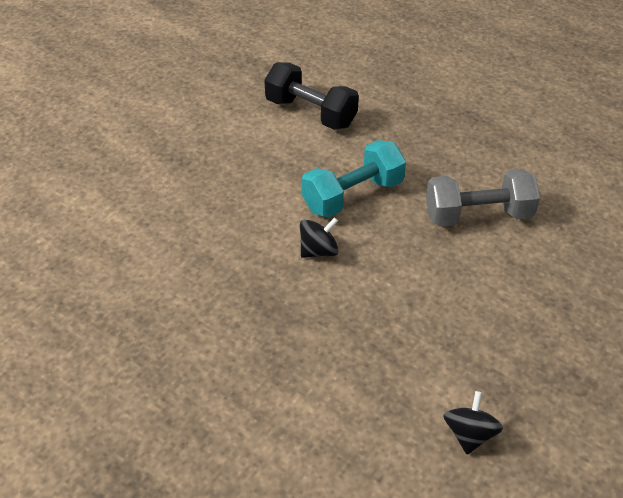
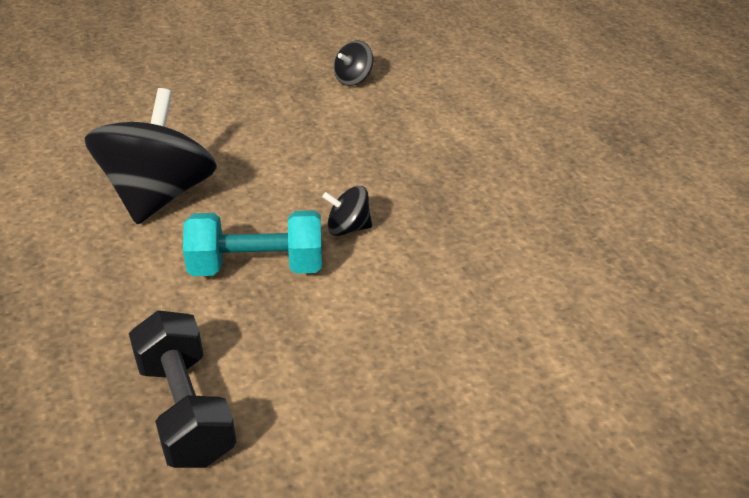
camera: 150 degrees left, 5 degrees down
grey dumbbell [426,169,540,226] -> black spinning top [84,88,217,224]

